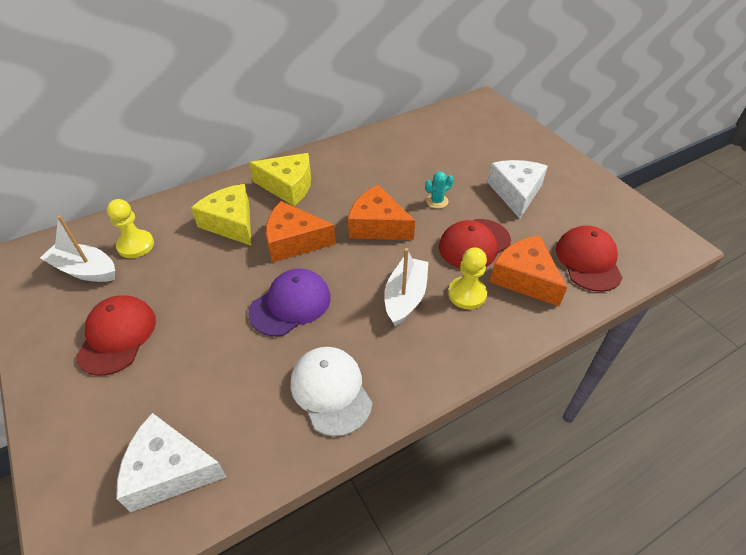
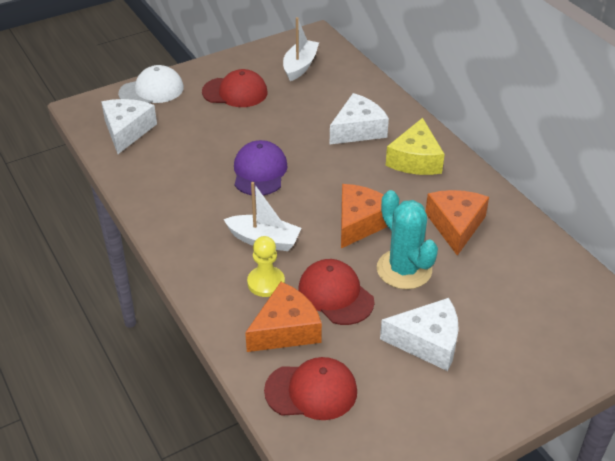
camera: 90 degrees right, 5 degrees down
yellow pawn [107,199,154,258] -> none
yellow cheese [191,184,251,246] -> white cheese [330,93,389,144]
purple cap [248,269,331,337] -> purple cap turned 135 degrees counterclockwise [234,140,288,196]
orange cheese [266,201,336,262] -> orange cheese moved to [425,190,489,256]
white cap [291,347,372,436] -> white cap moved to [118,65,184,103]
turquoise cactus [425,172,454,209] -> turquoise cactus [377,190,438,289], size x2.17

